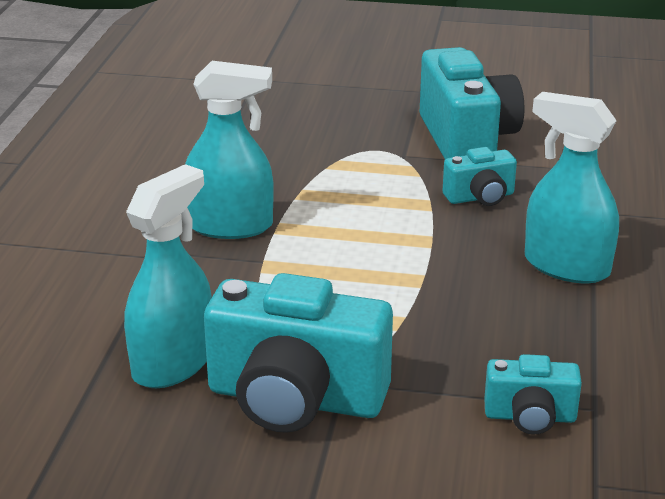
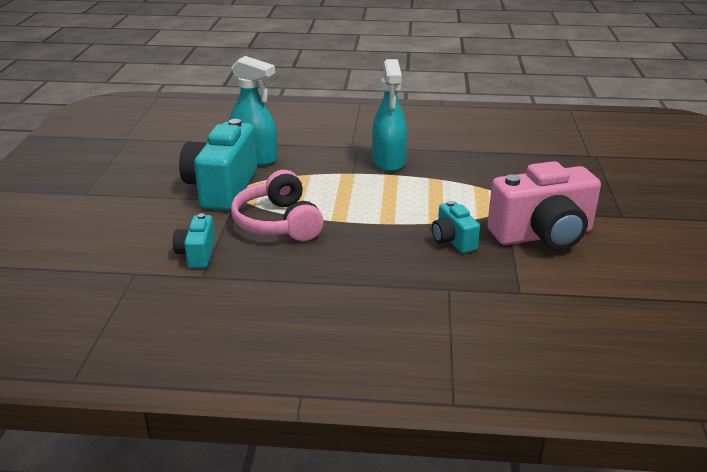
camera: 85 degrees right, 0 degrees up
turquoise camera [420,47,525,159] -> pink camera [487,161,601,250]
turquoise spray bottle [525,92,619,283] -> none
none -> pink headphones [231,170,324,241]

